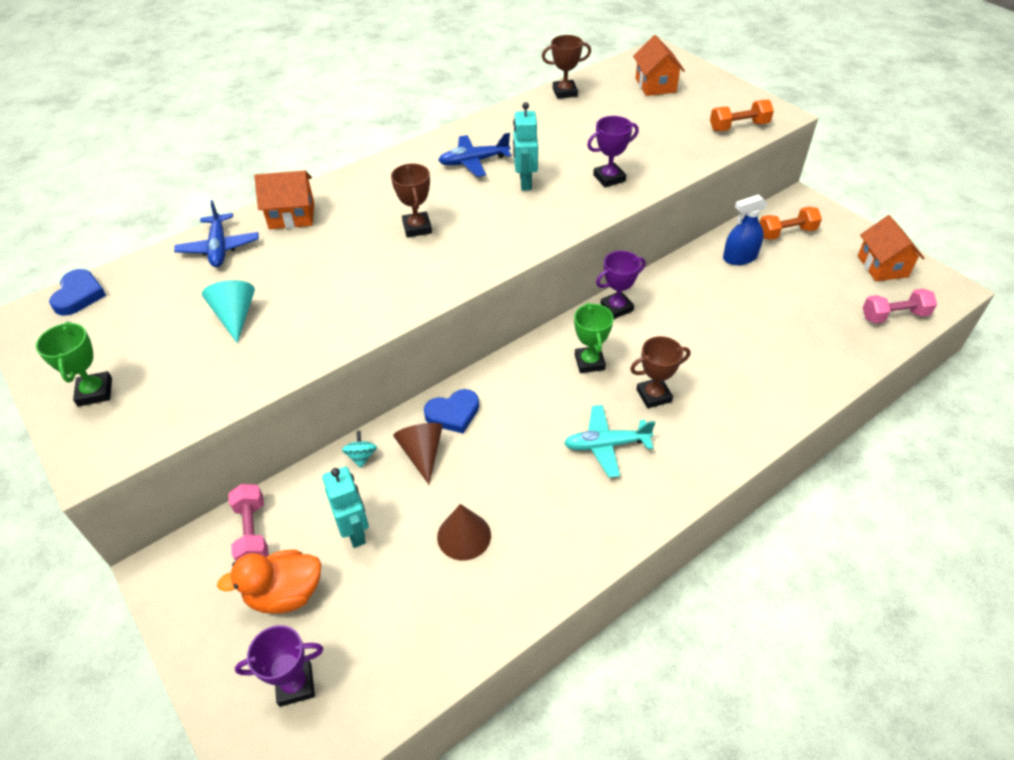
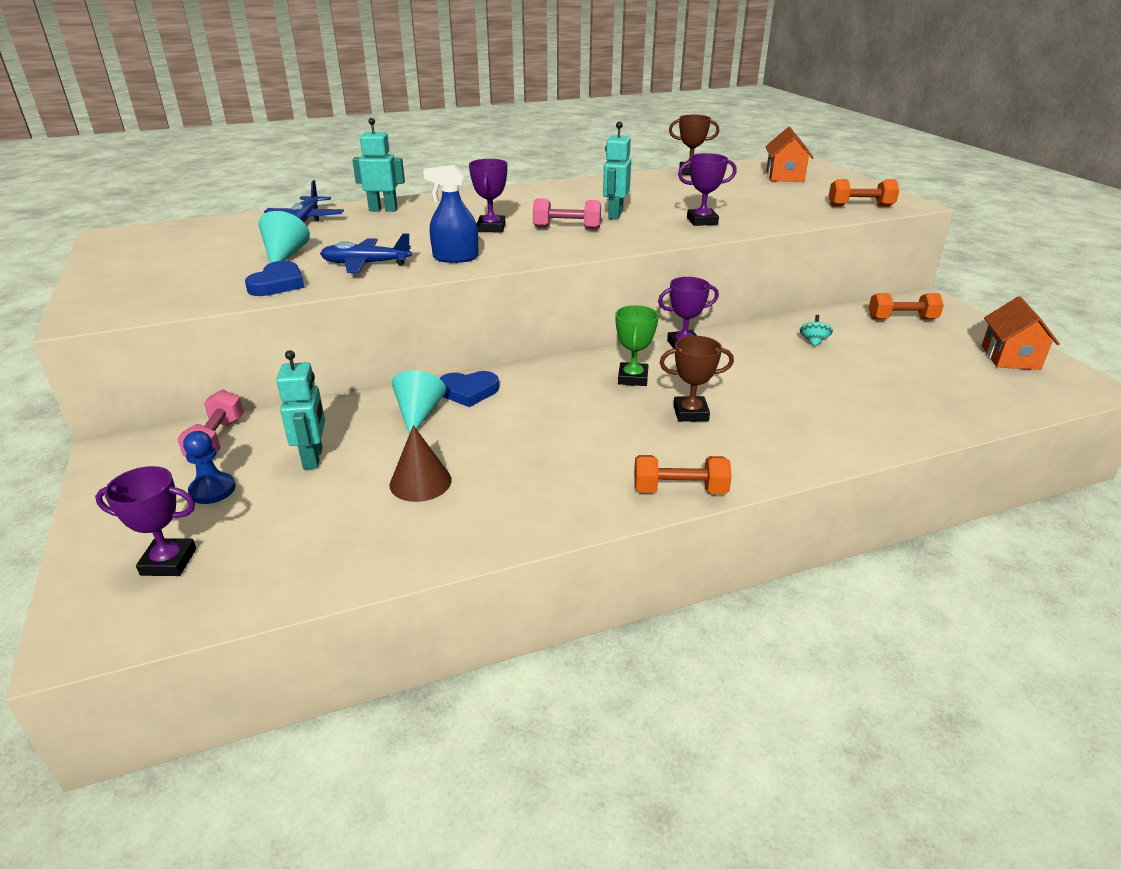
camera: 15 degrees right, 15 degrees down
green trophy [36,322,112,407] -> none
blue heart [49,269,106,316] -> blue heart moved to [245,261,305,296]
orange duck [217,550,321,614] -> blue pawn [183,431,236,504]
orange house [254,170,314,229] -> turquoise robot [352,118,405,212]
turquoise spinning top [342,431,377,468] -> turquoise spinning top moved to [800,315,833,347]
brown trophy [391,163,432,238] -> purple trophy [469,159,507,232]
brown cone [393,423,443,484] -> turquoise cone [392,370,446,434]
blue plane [438,133,511,177] -> blue plane moved to [320,234,412,273]
turquoise plane [564,405,655,478] -> none
blue spray bottle [723,194,768,265] -> blue spray bottle moved to [423,165,479,263]
pink dumbbell [863,289,937,323] -> pink dumbbell moved to [533,198,601,230]
none -> orange dumbbell [634,455,732,494]

